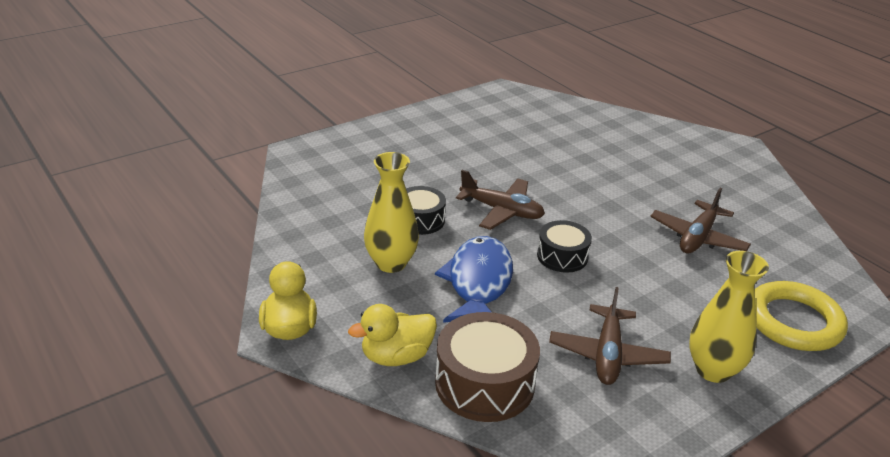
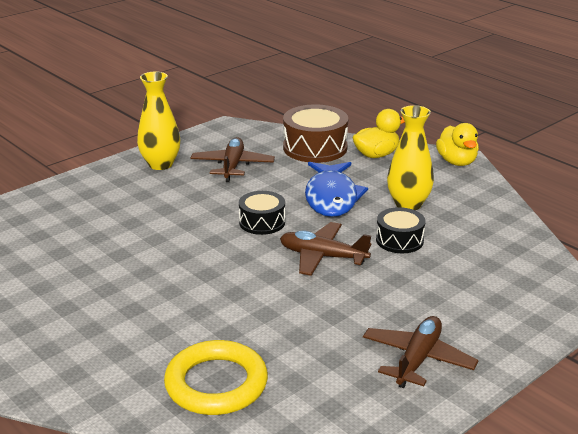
camera: 175 degrees right, 5 degrees down
brown plane [650,188,751,253] -> brown plane moved to [363,316,479,388]
yellow ring [755,281,848,351] -> yellow ring moved to [164,340,268,415]

